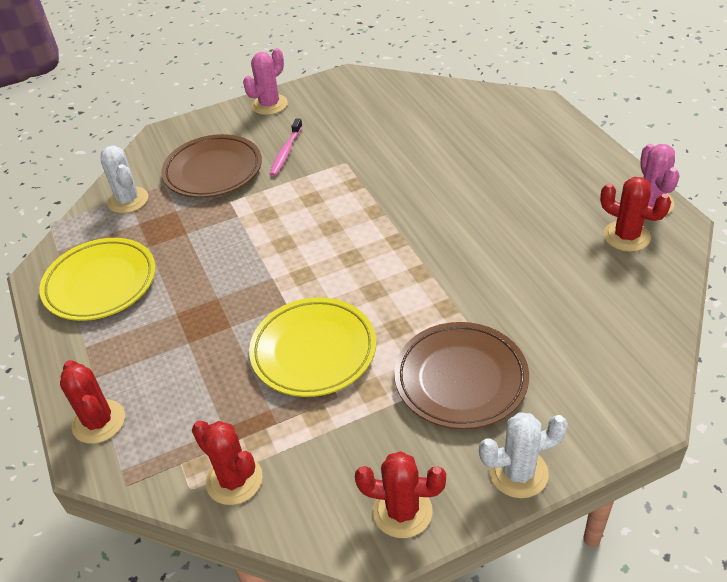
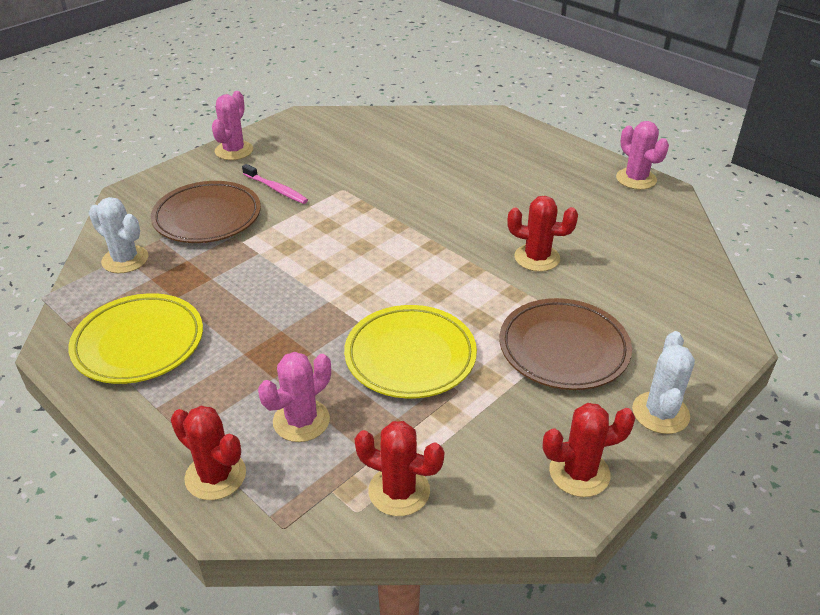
camera: 25 degrees left, 5 degrees down
pink toothbrush [270,118,303,176] -> pink toothbrush turned 45 degrees counterclockwise [242,164,308,204]
white cactus [479,412,568,498] -> white cactus turned 45 degrees counterclockwise [632,331,695,434]
red cactus [600,177,671,252] -> red cactus moved to [507,196,578,272]
none -> pink cactus [258,352,331,442]

